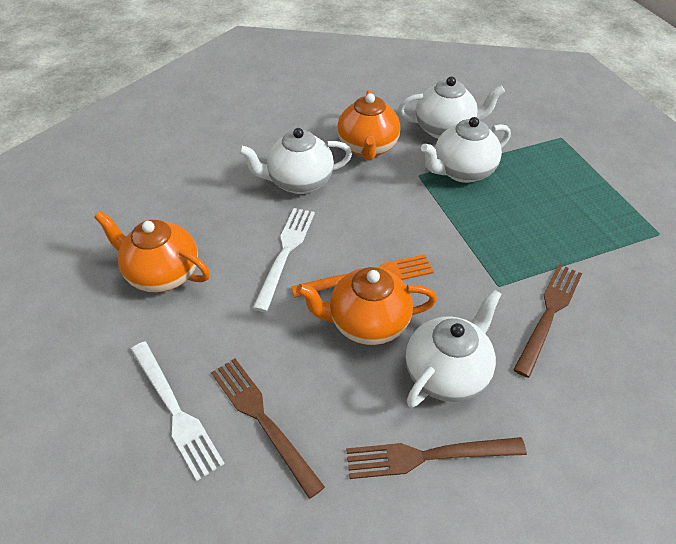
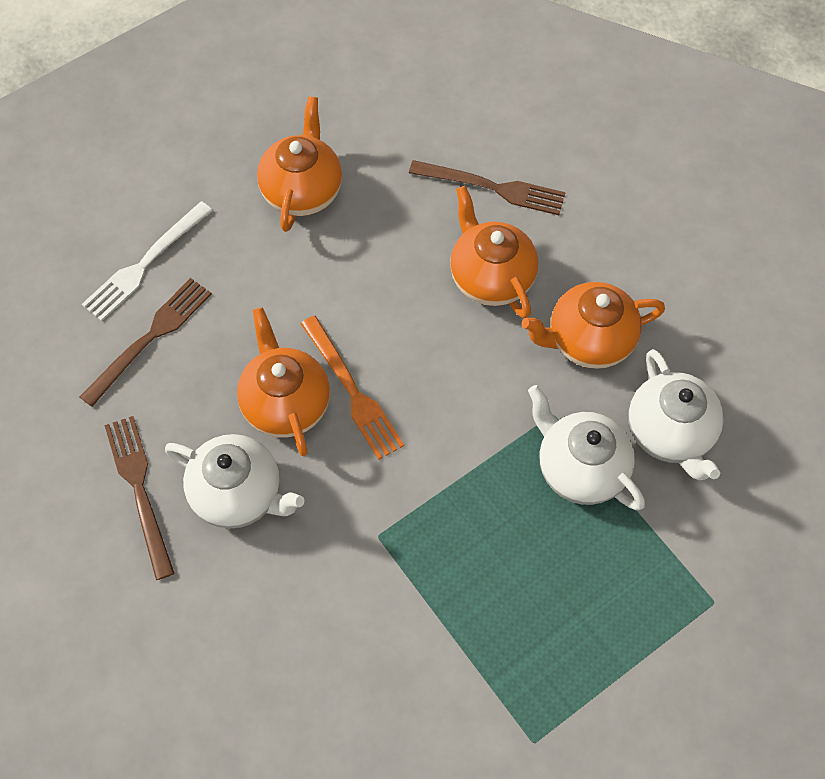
camera: 75 degrees right, 15 degrees up
white teapot [238,128,352,194] -> orange teapot [450,186,538,318]
white fork [253,208,315,312] -> none
brown fork [513,264,582,378] -> brown fork moved to [409,160,566,215]

